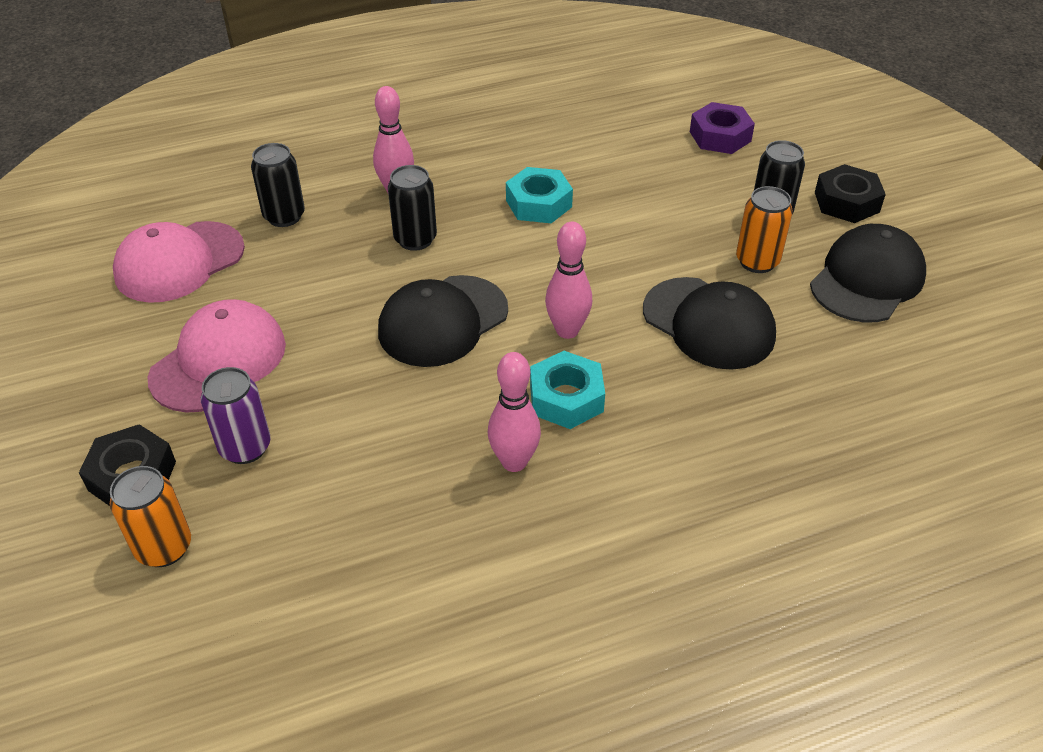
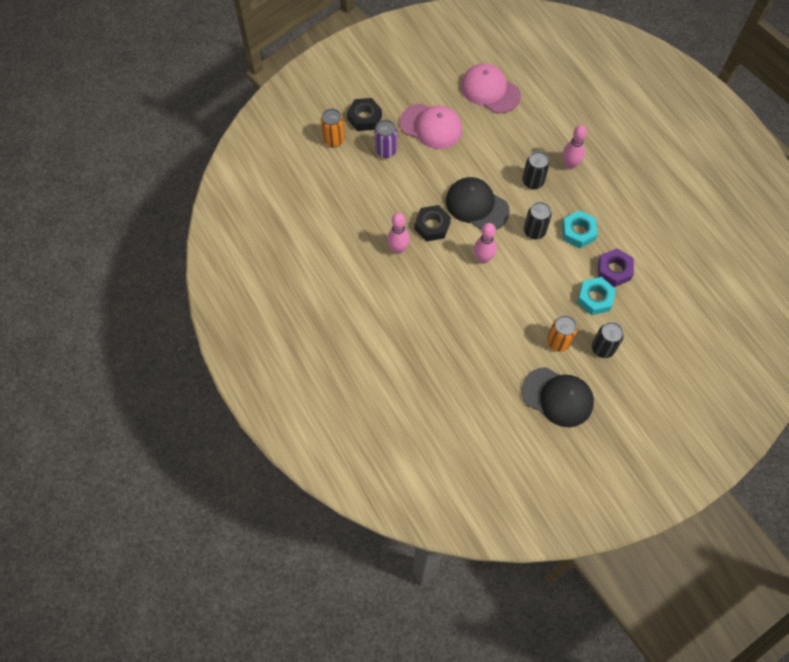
camera: 80 degrees right, 20 degrees up
black can [251,143,305,227] -> black can moved to [524,202,552,239]
turquoise nut [530,351,605,429] -> turquoise nut moved to [577,277,616,315]
black cap [643,277,776,370] -> none
purple nut [690,102,755,154] -> purple nut moved to [598,248,634,287]
black nut [815,164,886,223] -> black nut moved to [414,205,451,242]

